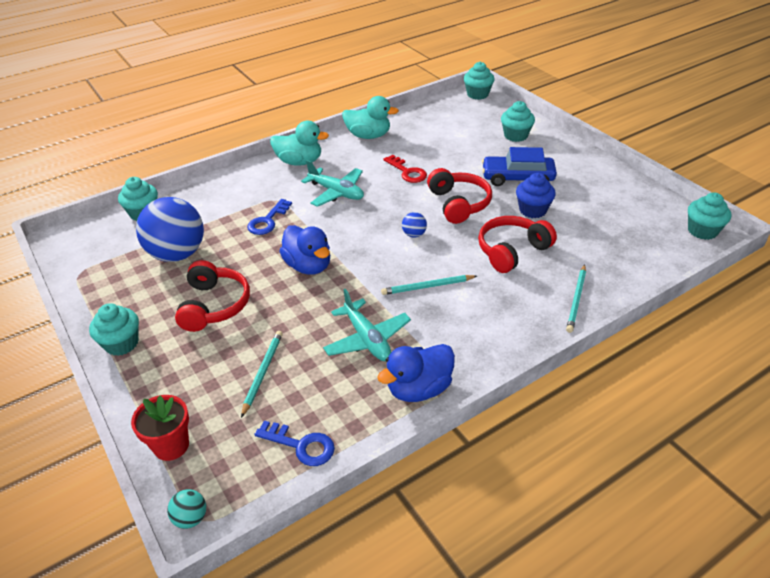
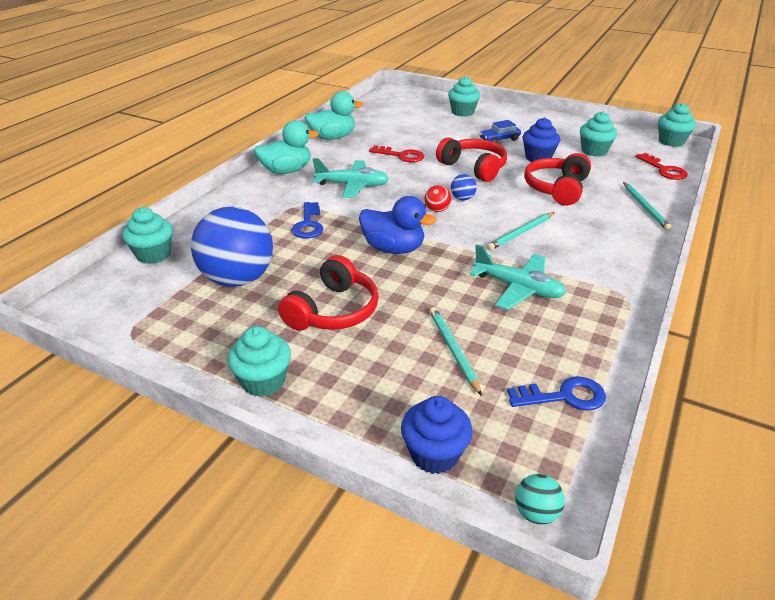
camera: 30 degrees left, 5 degrees down
red flower pot [131,395,189,461] -> blue cupcake [401,396,472,474]
red headphones [175,260,250,332] -> red headphones turned 60 degrees clockwise [278,255,379,331]
blue duck [377,344,455,402] -> none
turquoise cupcake [464,62,494,100] -> turquoise cupcake moved to [580,111,617,157]
blue car [482,147,557,186] -> blue car [479,120,521,143], size x0.59
none -> red ball [425,185,451,212]
none -> red key [635,153,688,180]

